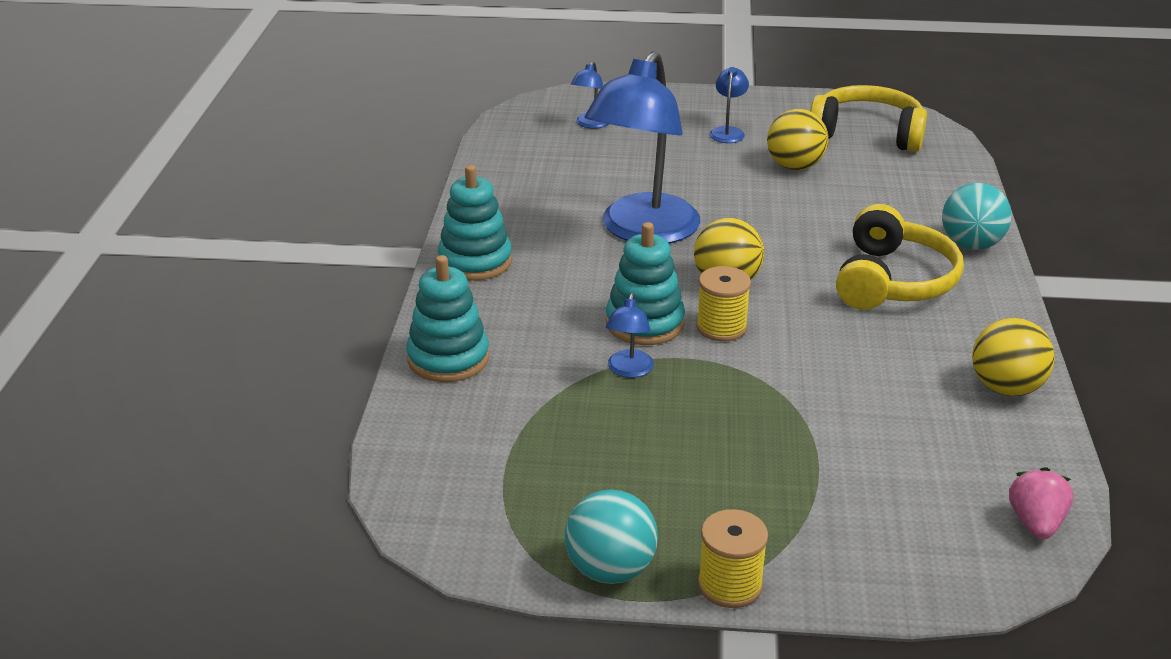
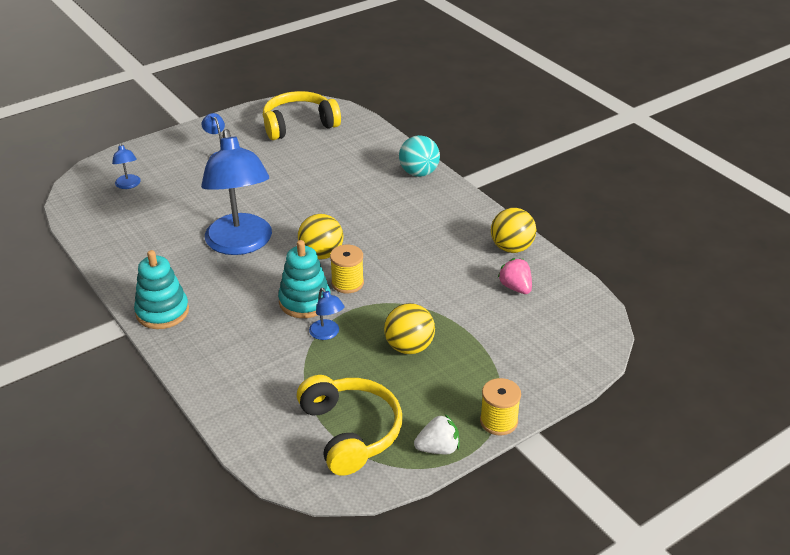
camera: 40 degrees left, 5 degrees up
turquoise stacking toy [406,255,489,382] -> none
turquoise ball [565,489,658,584] -> white strawberry [414,414,460,454]
yellow ball [767,109,829,170] -> yellow ball moved to [384,303,435,354]
yellow headphones [836,204,964,310] -> yellow headphones moved to [297,375,402,476]
pink strawberry [1009,467,1073,539] -> pink strawberry moved to [498,258,532,294]

